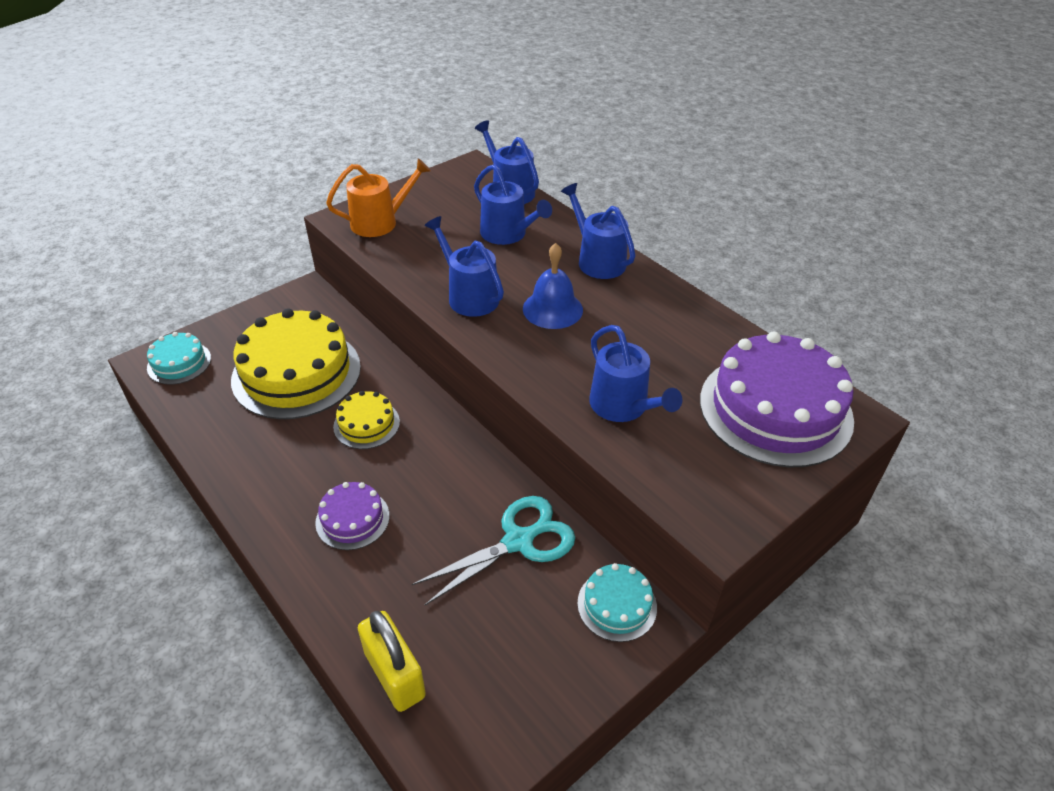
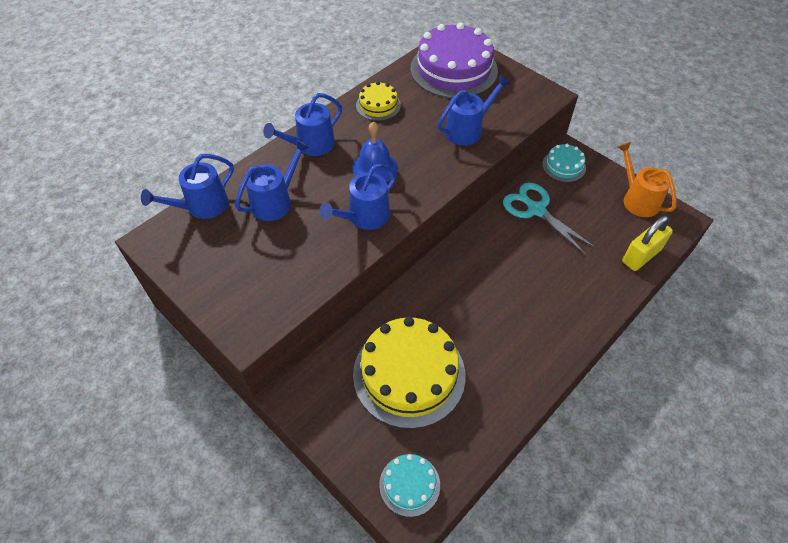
camera: 95 degrees left, 10 degrees up
purple cake [315,482,390,550] -> none
orange watering can [326,158,431,237] -> orange watering can moved to [618,142,677,217]
yellow cake [333,391,400,449] -> yellow cake moved to [356,82,401,121]

